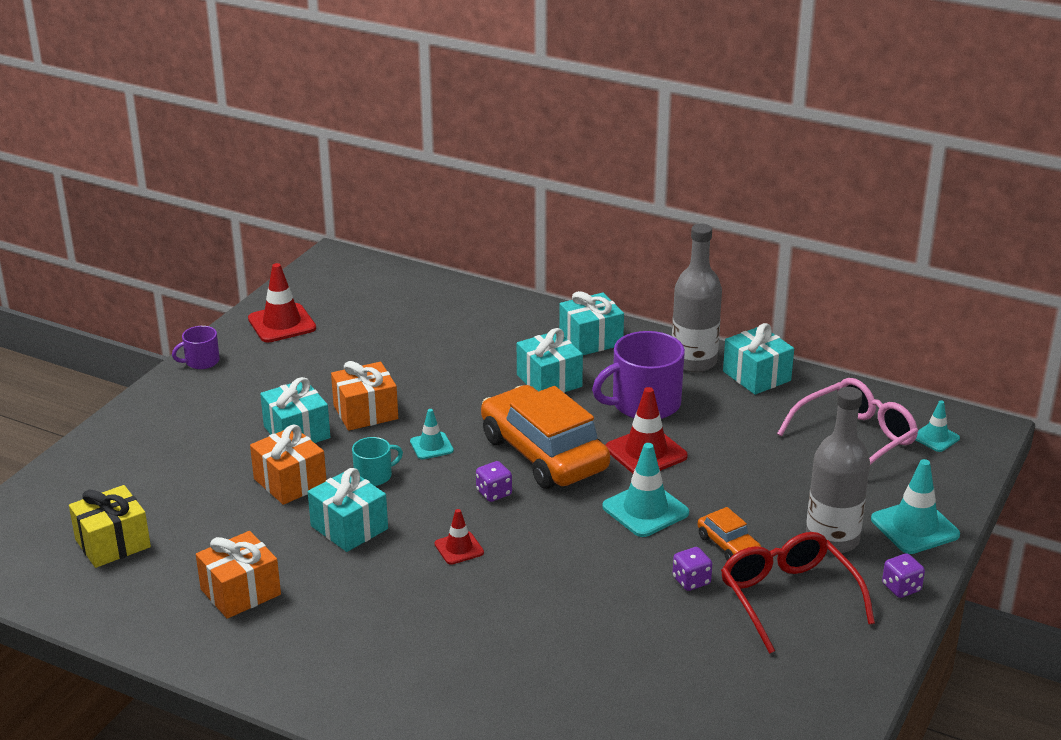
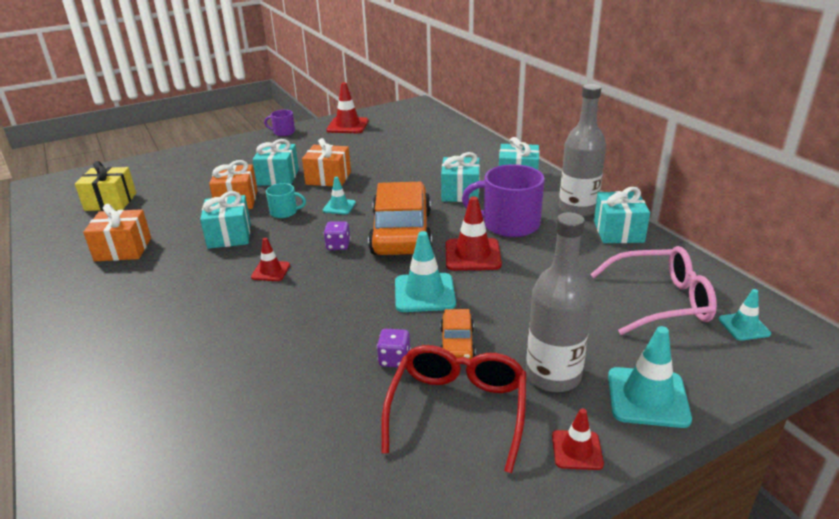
camera: 35 degrees right, 0 degrees up
purple dice [882,553,925,598] -> red traffic cone [552,408,604,470]

